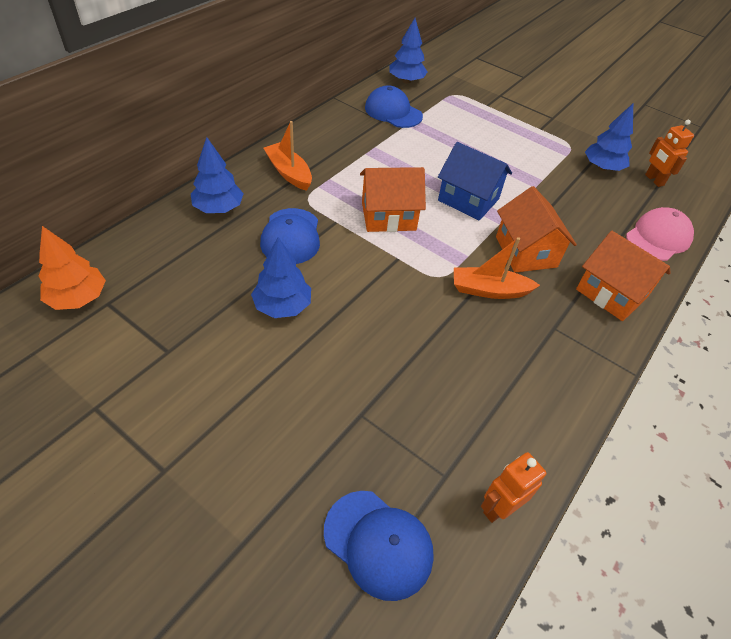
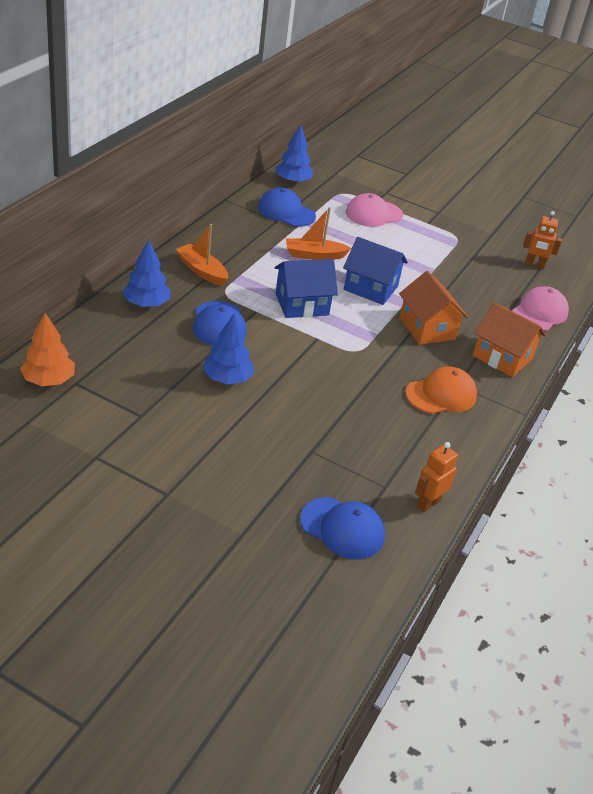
camera: 10 degrees left, 10 degrees down
orange house [360,167,426,232] -> blue house [274,259,338,318]
orange boat [454,237,540,299] -> orange boat moved to [286,207,351,260]
blue tree [585,104,633,171] -> none
orange robot [645,120,694,187] -> orange robot turned 45 degrees counterclockwise [523,211,562,269]
none -> pink cap [346,193,403,227]
none -> orange cap [406,366,477,414]

